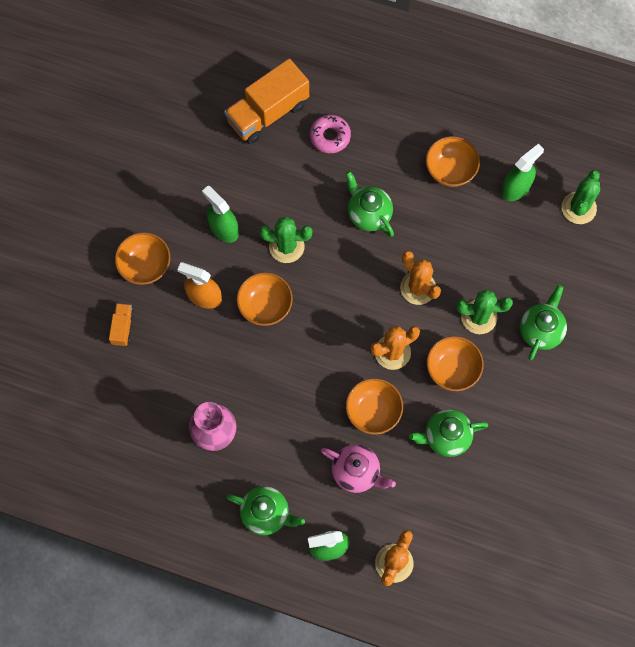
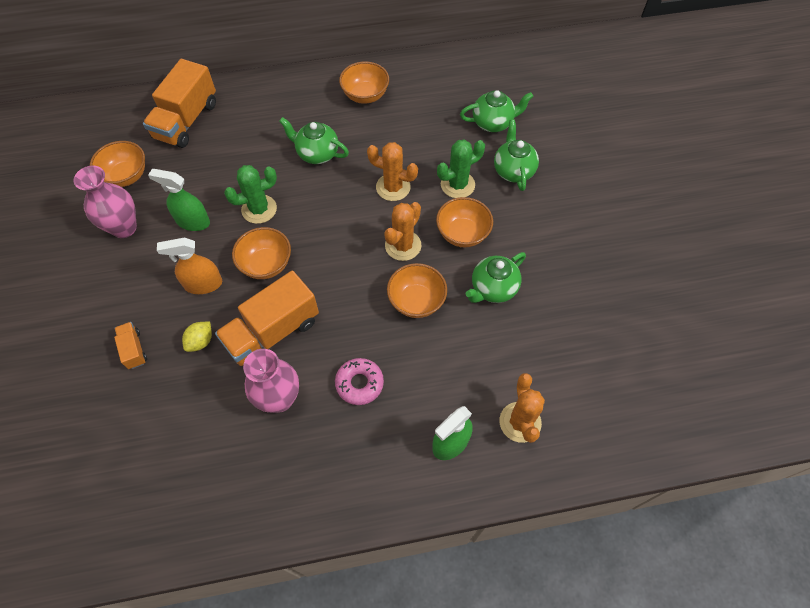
camera: 30 degrees left, 10 degrees down
orange bowl [115,232,170,285] -> orange bowl moved to [90,141,145,187]
green teapot [226,486,305,535] -> green teapot moved to [460,90,533,132]
pink donut [310,115,351,153] -> pink donut moved to [335,358,384,405]
pink teapot [321,444,396,493] -> none
green spray bottle [501,144,544,201] -> none
green cactus [562,170,600,224] -> none
none -> pink vase [73,166,137,238]
none -> yellow lemon [182,321,212,352]
none -> orange truck [215,271,319,366]

